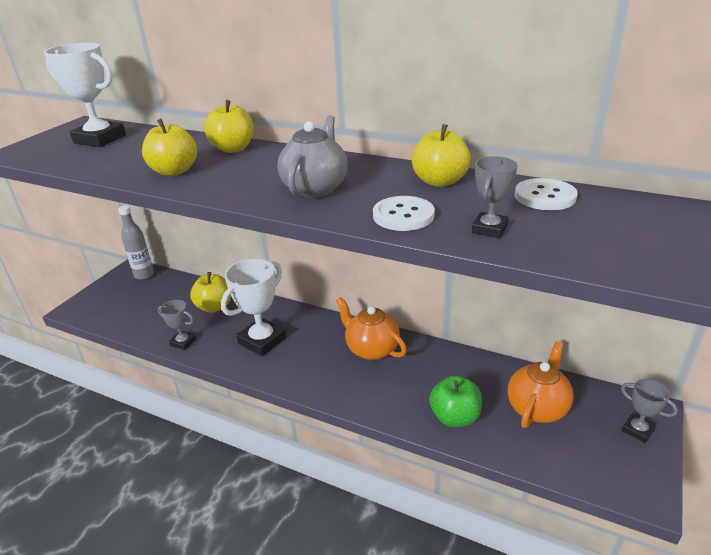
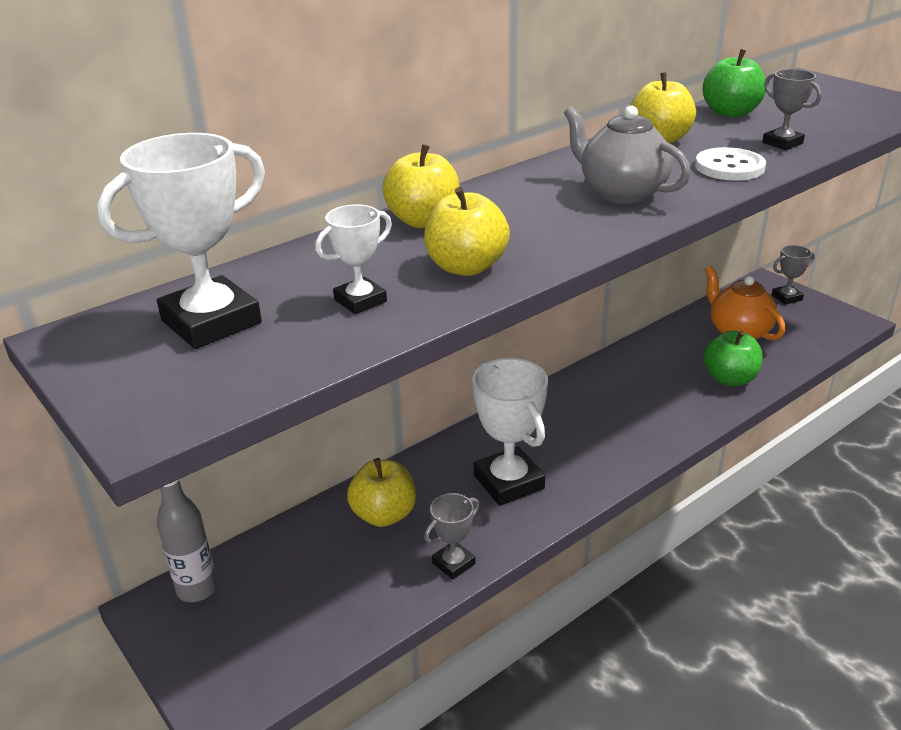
camera: 65 degrees left, 0 degrees up
orange teapot [336,297,407,360] -> none
white button [515,178,578,210] -> green apple [703,49,766,117]
none -> white trophy [315,204,392,314]

